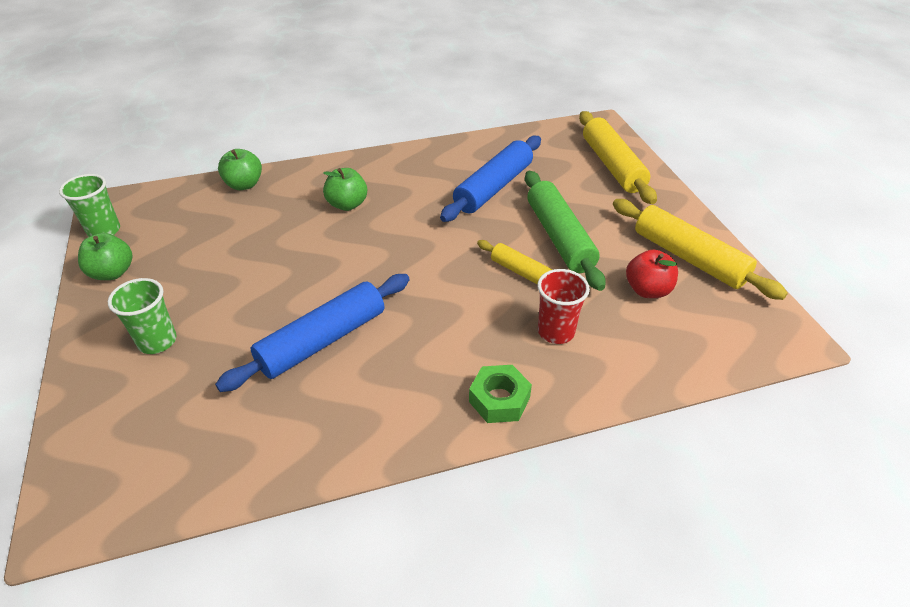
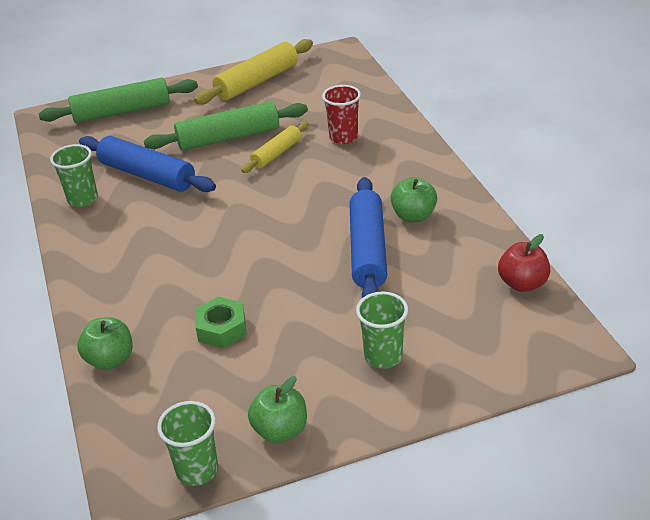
camera: 90 degrees left, 5 degrees down
blue rolling pin [215,274,410,392] -> blue rolling pin turned 45 degrees clockwise [350,177,387,298]
green apple [323,168,367,211] -> green apple moved to [391,177,437,222]
green nut [469,365,532,423] -> green nut moved to [195,297,247,348]
yellow rolling pin [579,111,657,204] -> green rolling pin [39,78,198,123]
red apple [626,250,678,298] -> red apple moved to [498,234,550,292]
none -> green cup [50,144,98,207]

